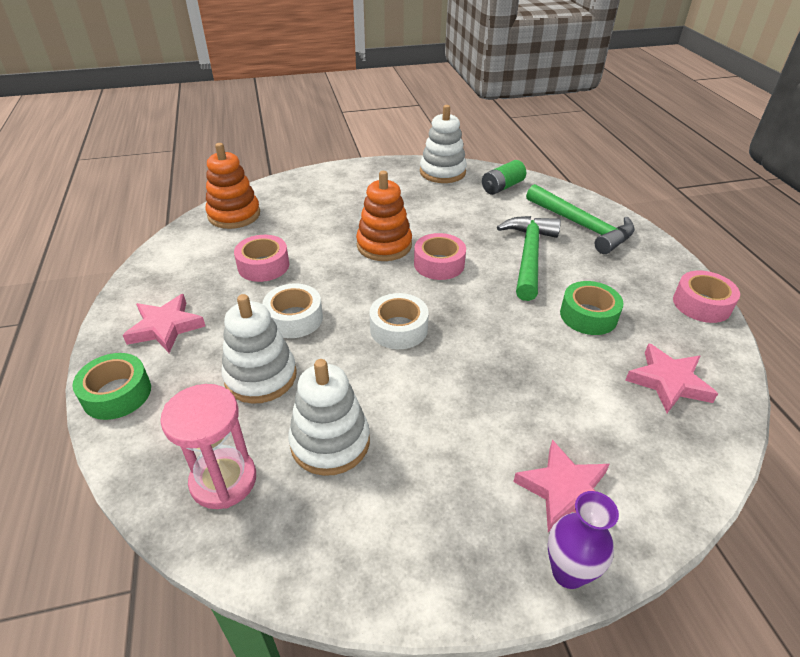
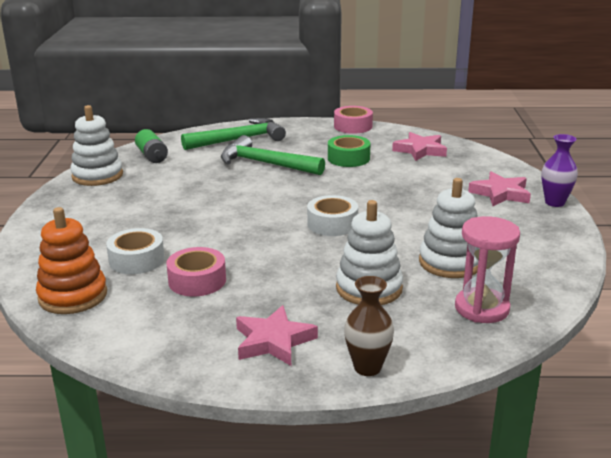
camera: 75 degrees left, 15 degrees down
green tape [72,353,151,420] -> brown vase [344,276,394,376]
white tape [262,283,323,338] -> white tape moved to [106,228,165,274]
orange stacking toy [356,171,412,261] -> none
pink tape [414,233,466,280] -> none

